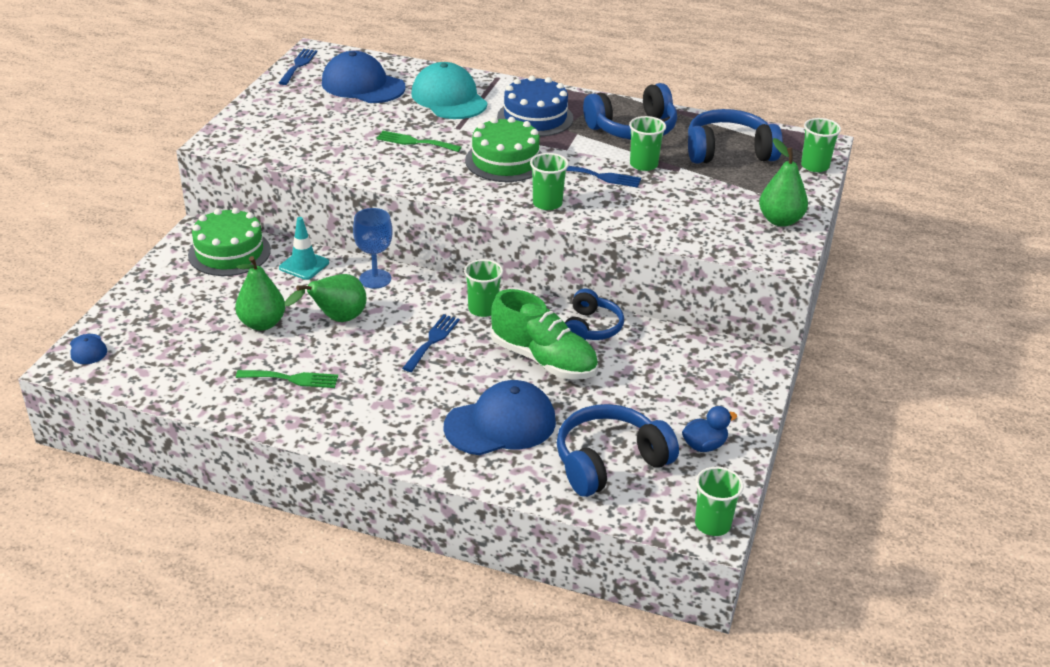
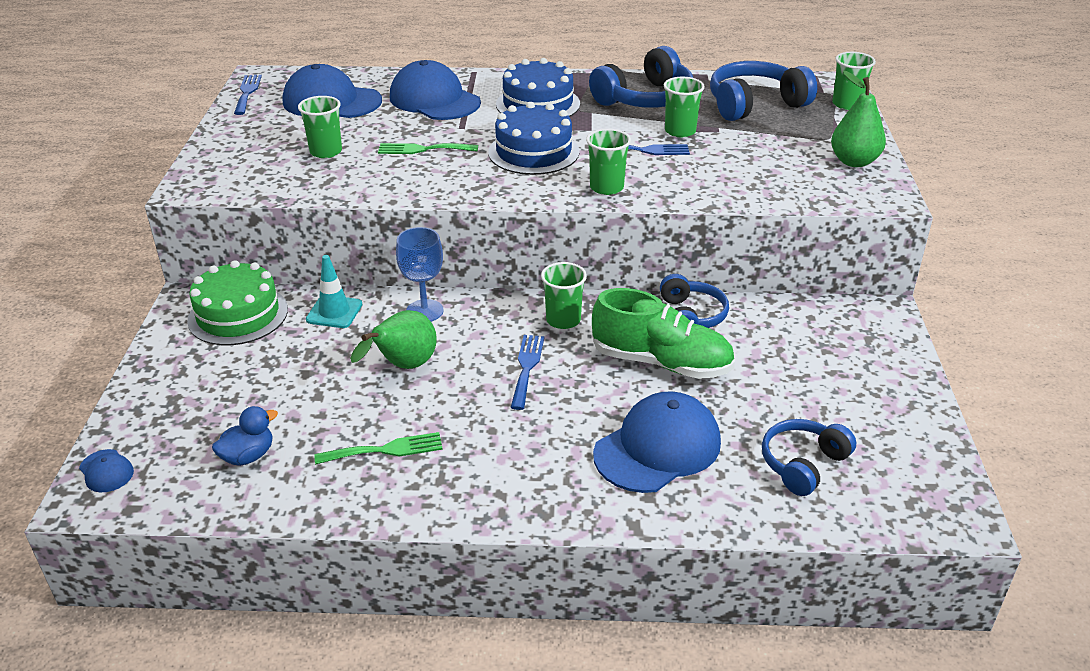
camera: 15 degrees left, 0 degrees up
green pear [235,256,285,331] -> none
turquoise cap [411,62,488,119] -> blue cap [390,60,481,120]
green cake [465,117,542,182] -> blue cake [488,102,580,175]
blue headphones [557,404,679,497] -> blue headphones [762,419,856,496], size x0.66
blue duck [682,406,737,452] -> blue duck moved to [212,406,278,466]
green cup [695,467,744,536] -> green cup moved to [298,96,342,158]

